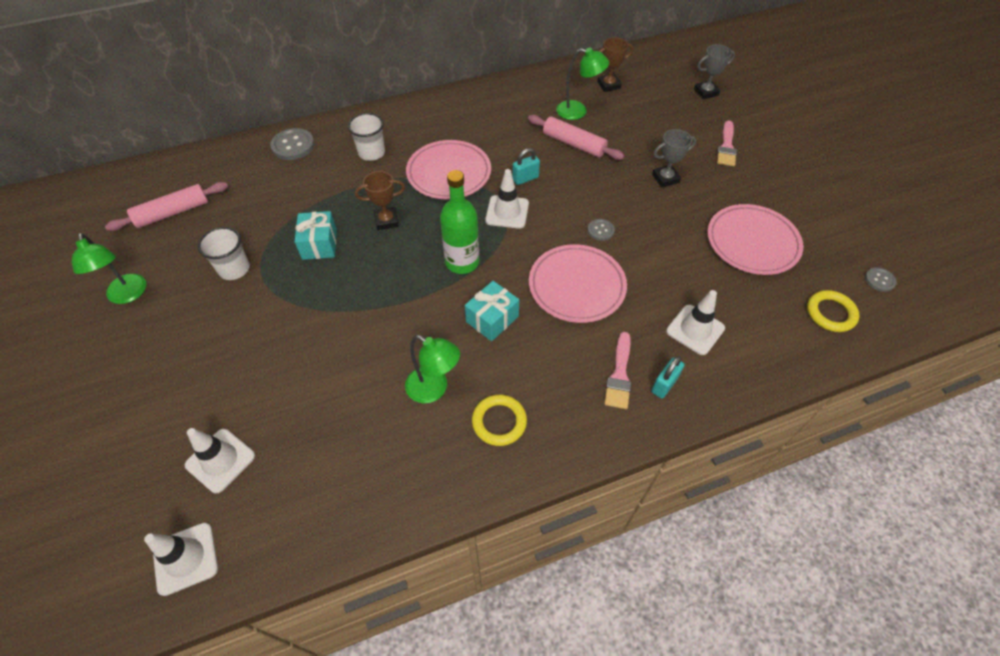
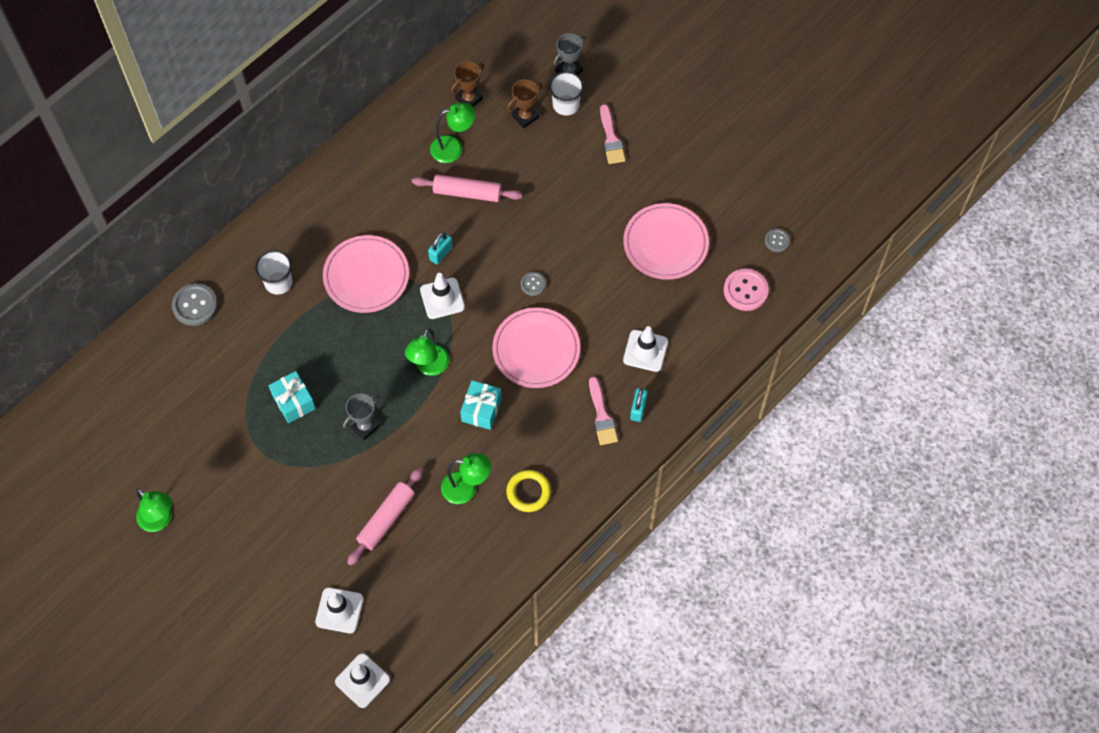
camera: 25 degrees left, 10 degrees up
pink rolling pin [105,182,228,231] -> pink rolling pin moved to [347,467,423,566]
white cup [198,227,250,280] -> white cup moved to [549,71,584,116]
brown trophy [355,171,405,230] -> brown trophy moved to [507,79,543,128]
green bottle [440,170,479,274] -> green lamp [405,329,449,376]
grey trophy [652,129,696,187] -> grey trophy moved to [343,393,380,440]
yellow ring [807,290,860,332] -> pink button [724,269,769,311]

